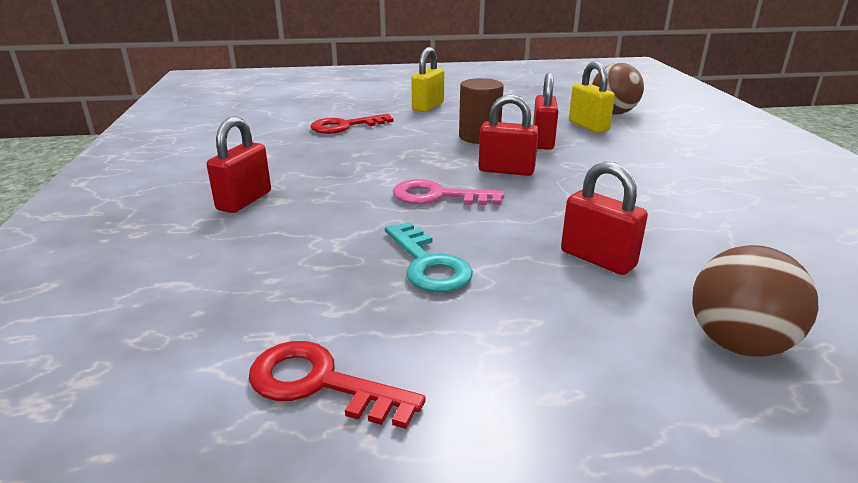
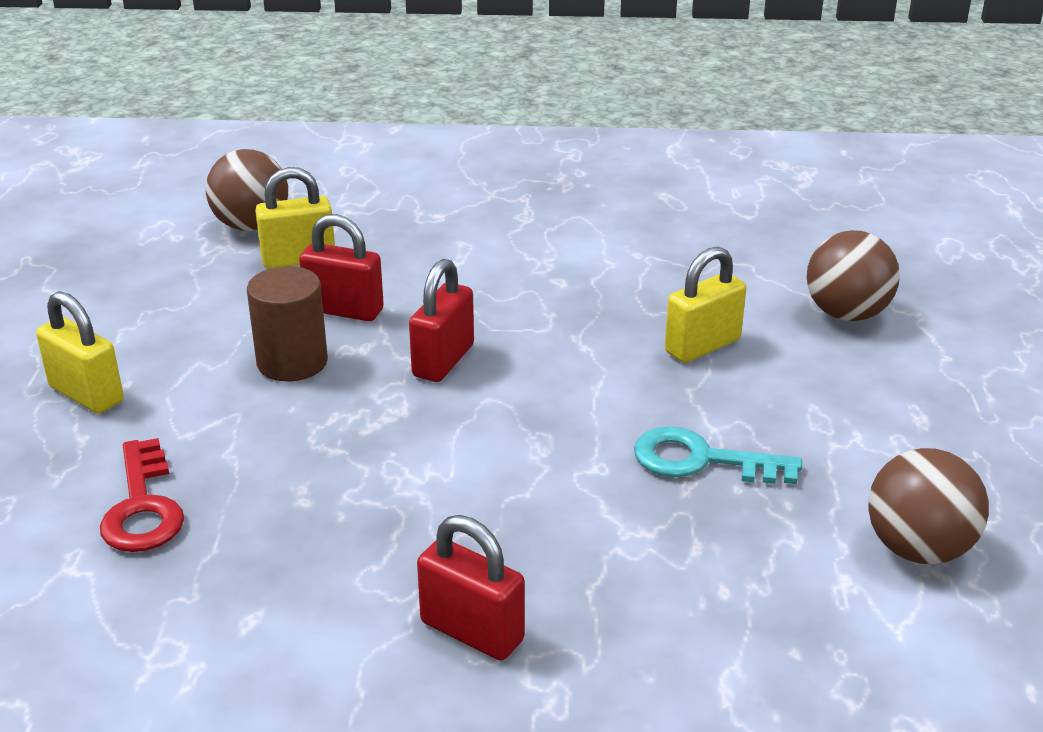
camera: 80 degrees left, 5 degrees up
red key [249,341,426,429] -> brown ball [868,448,989,564]
turquoise key [385,222,473,292] -> turquoise key turned 150 degrees counterclockwise [634,426,802,484]
pink key [393,179,504,205] -> none
red padlock [561,161,648,275] -> yellow padlock [665,246,746,363]

